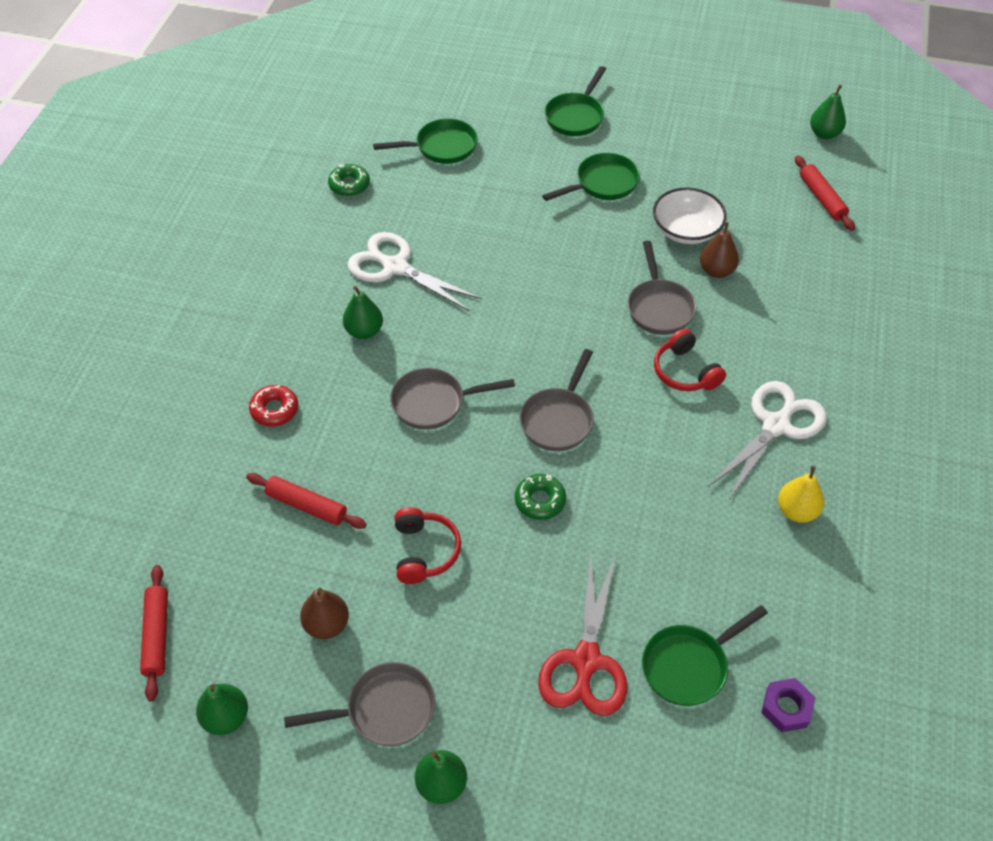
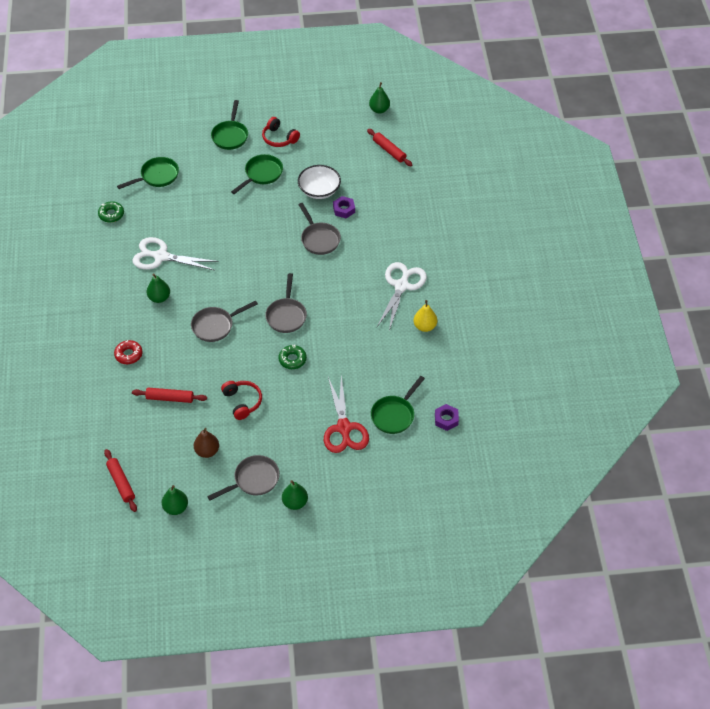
camera: 20 degrees left, 0 degrees up
red headphones [654,329,726,391] -> red headphones moved to [262,117,300,147]
brown pear [700,222,739,278] -> purple nut [333,196,355,218]

